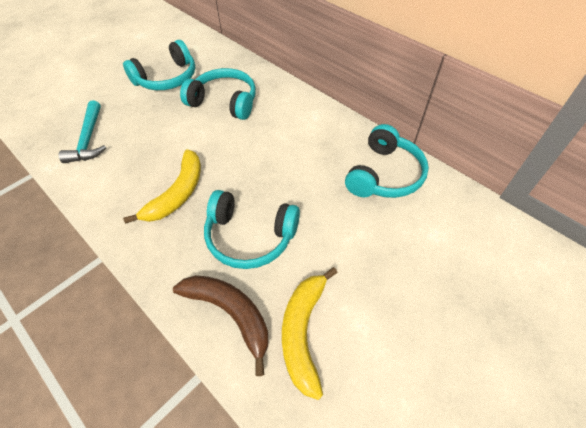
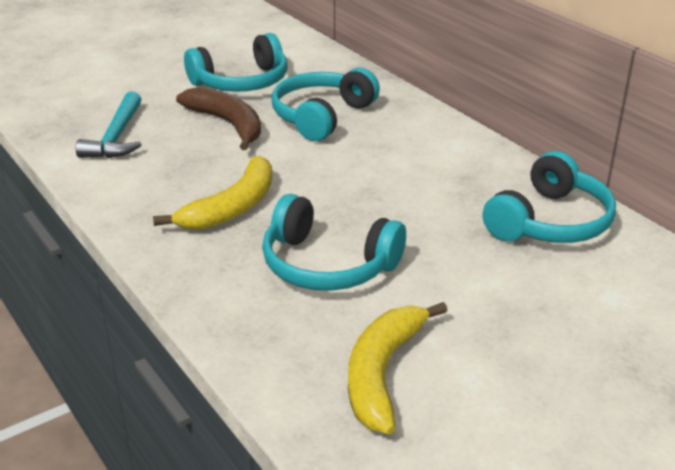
camera: 10 degrees right, 20 degrees down
brown banana [173,275,268,376] -> brown banana moved to [176,87,261,150]
turquoise headphones [180,68,256,120] -> turquoise headphones turned 90 degrees counterclockwise [272,68,380,141]

